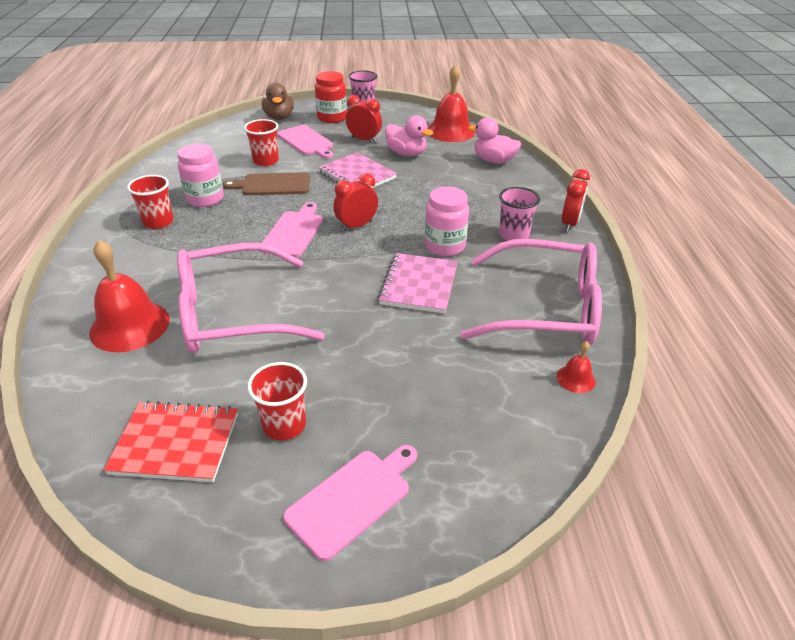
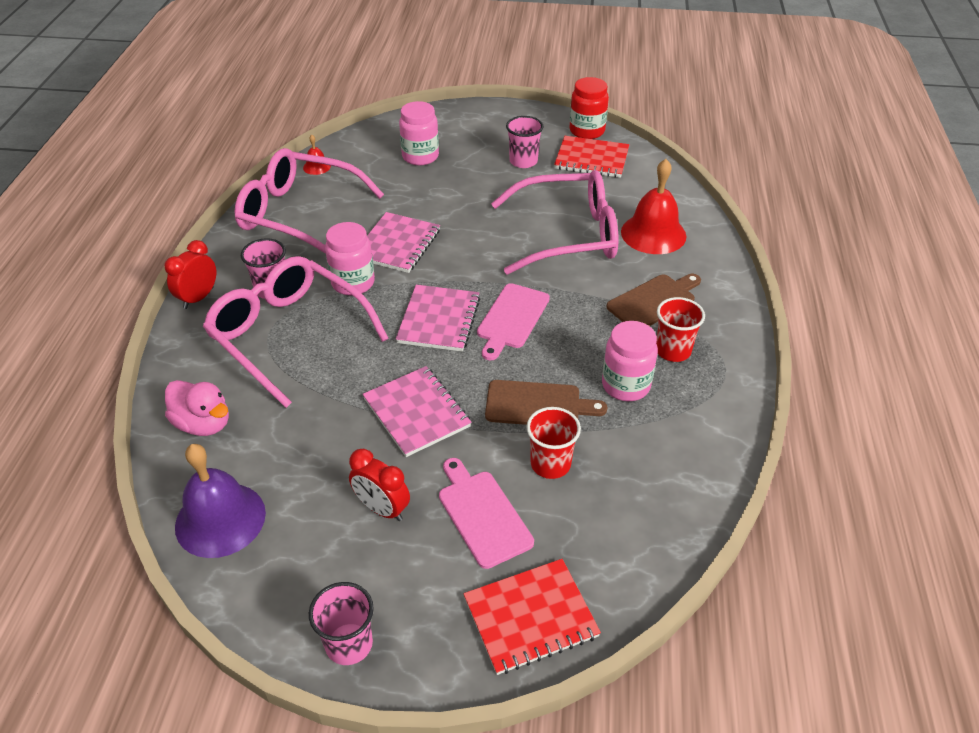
camera: 170 degrees left, 5 degrees up
red cup [247,362,307,441] -> pink cup [506,116,543,168]
brown duck [262,83,294,120] -> red notebook [463,559,601,675]
pink cutting board [283,445,417,561] -> none
red jar [315,71,347,123] -> red jar moved to [570,77,609,139]
red clock [333,173,378,231] -> pink notebook [396,285,480,352]
pink duck [385,115,433,156] -> none
red bell [428,64,475,142] -> purple bell [175,444,266,558]
none -> pink glasses [203,256,389,408]
none -> pink jar [399,101,439,166]
none -> brown cutting board [606,274,701,326]

